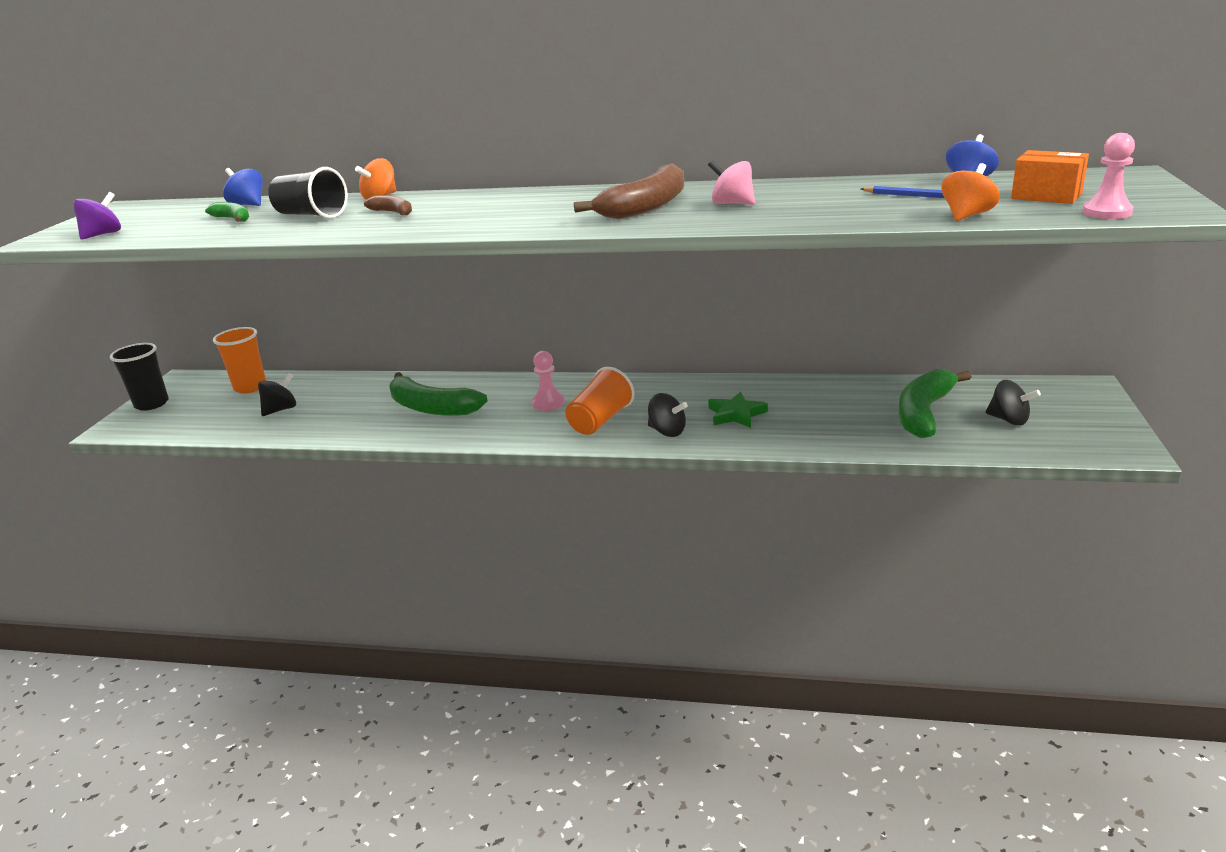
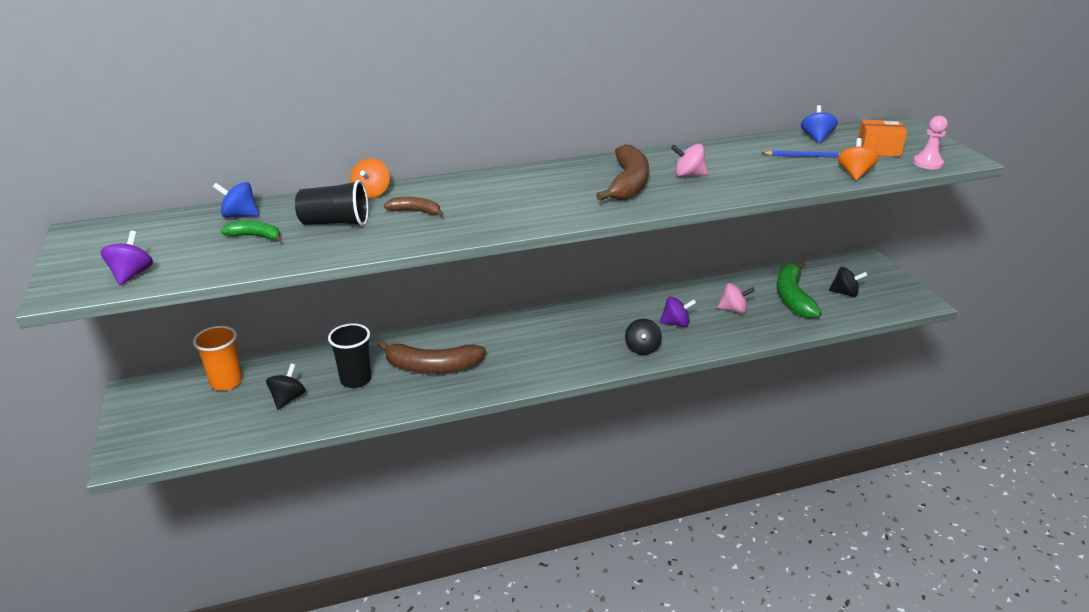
camera: 30 degrees left, 5 degrees up
black cup [110,343,169,411] -> black cup moved to [328,323,371,388]
green banana [389,372,488,416] -> brown banana [377,340,486,373]
pink pawn [532,351,565,411] -> none
orange cup [566,367,635,435] -> none
black spinning top [648,393,688,437] -> black spinning top turned 90 degrees clockwise [625,319,662,355]
green star [708,392,768,428] -> purple spinning top [660,296,696,327]
none -> pink spinning top [717,283,755,314]

